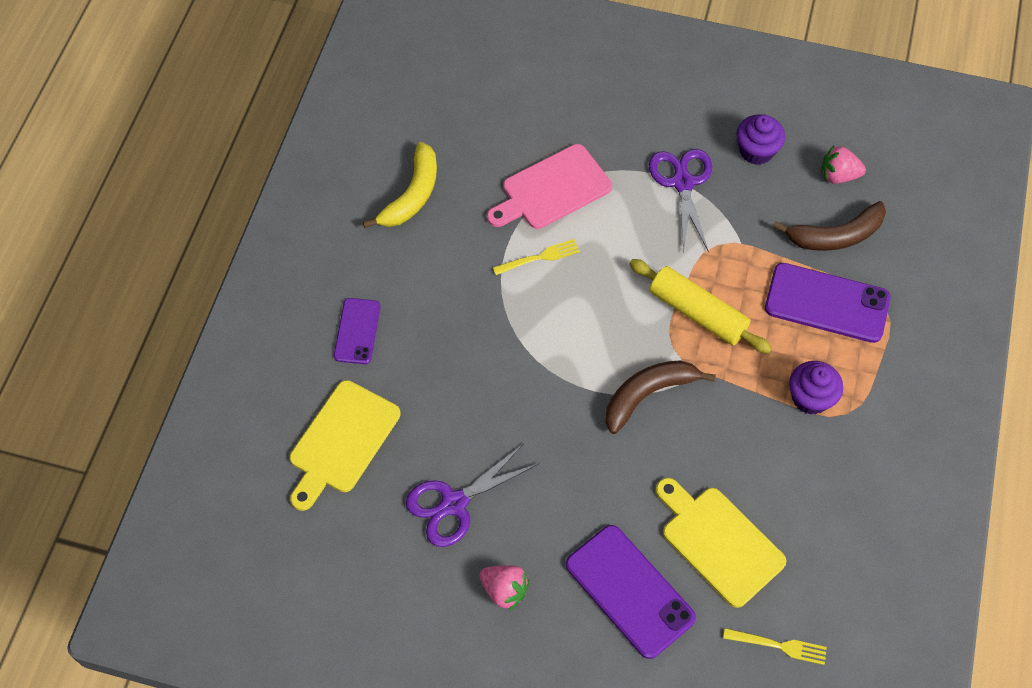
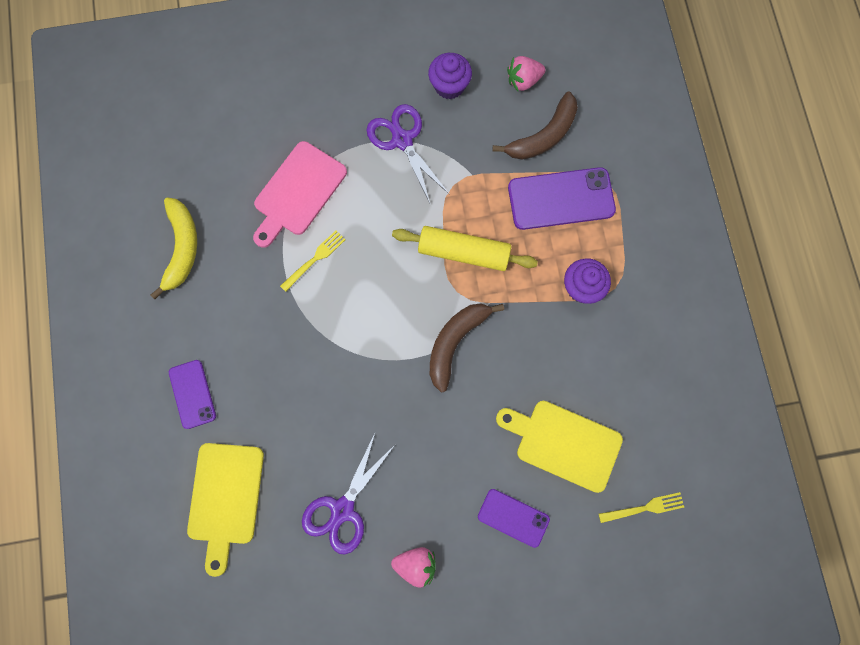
camera: 25 degrees left, 15 degrees up
purple phone [566,525,696,659] -> purple phone [478,489,550,548], size x0.60

